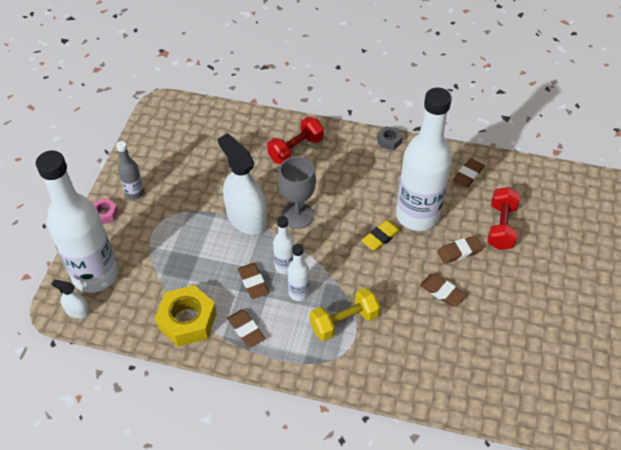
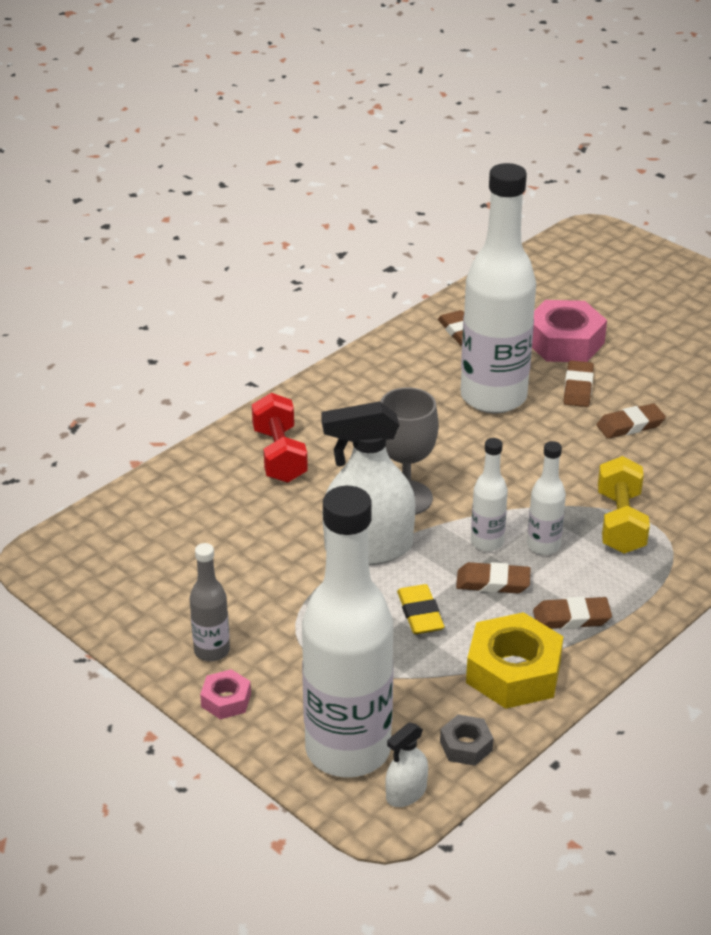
camera: 60 degrees left, 15 degrees down
yellow eraser [361,220,401,251] -> yellow eraser moved to [397,584,444,634]
grey nut [377,126,403,150] -> grey nut moved to [440,714,494,766]
red dumbbell [488,187,520,250] -> pink nut [532,300,607,362]

